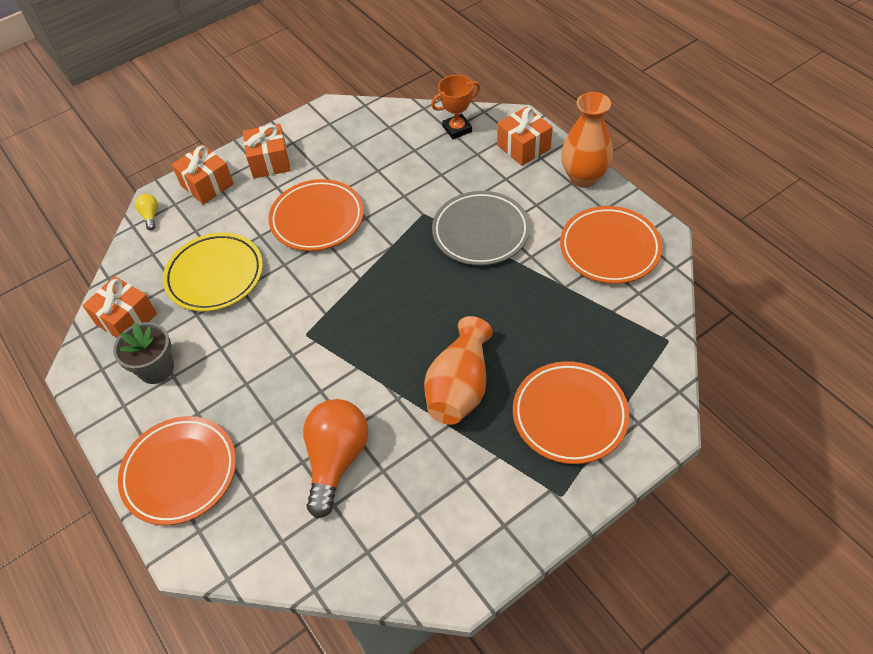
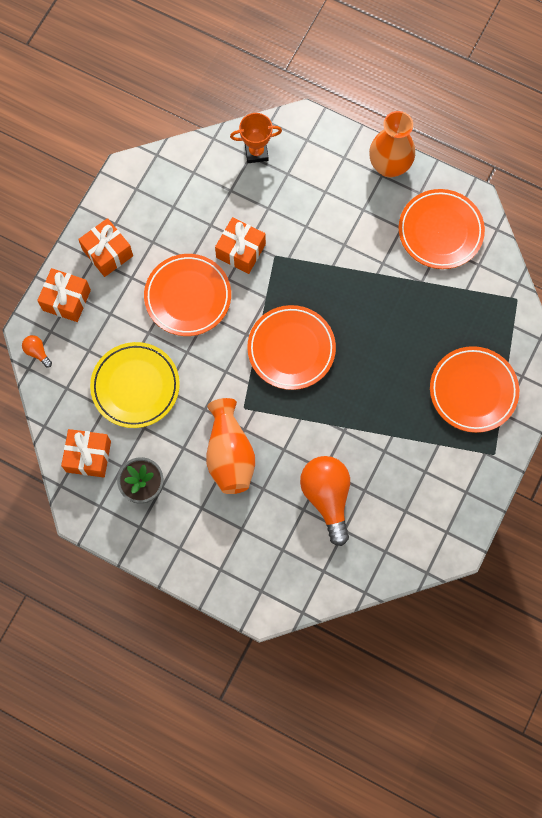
camera: 30 degrees left, 20 degrees up
orange plate [118,416,236,525] -> orange plate moved to [247,305,336,390]
yellow light bulb [135,194,158,230] -> orange light bulb [22,335,52,368]
orange vase [424,316,493,425] -> orange vase moved to [206,398,255,494]
orange trophy [431,75,480,139] -> orange trophy turned 45 degrees clockwise [230,113,282,163]
grey plate [432,191,530,265] -> none
orange gift [497,107,553,166] -> orange gift moved to [215,217,266,274]

